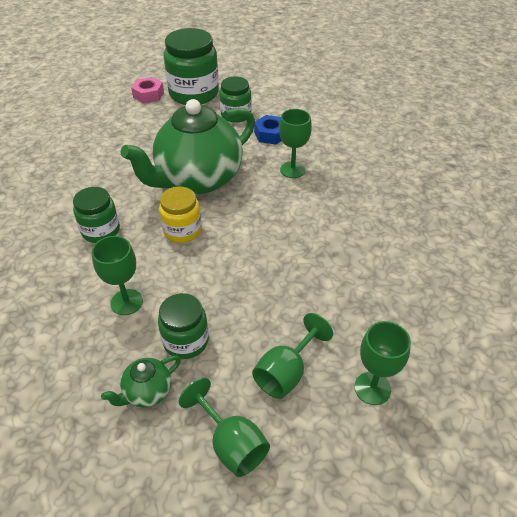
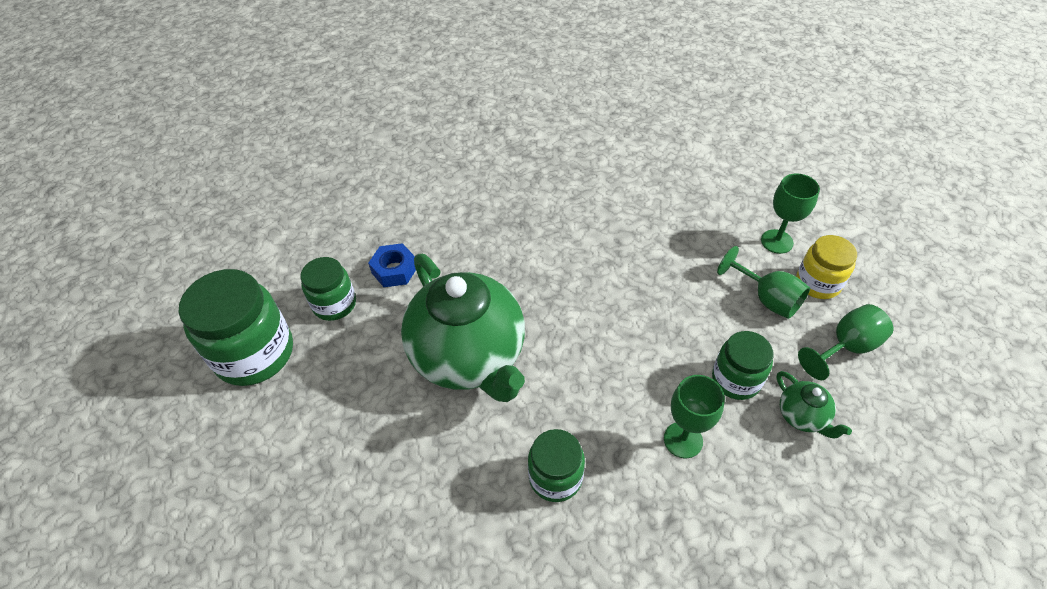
camera: 80 degrees left, 5 degrees up
pink nut [131,77,164,104] -> none
yellow jar [159,186,202,243] -> yellow jar moved to [796,235,857,299]
green goblet [279,109,312,178] -> none

